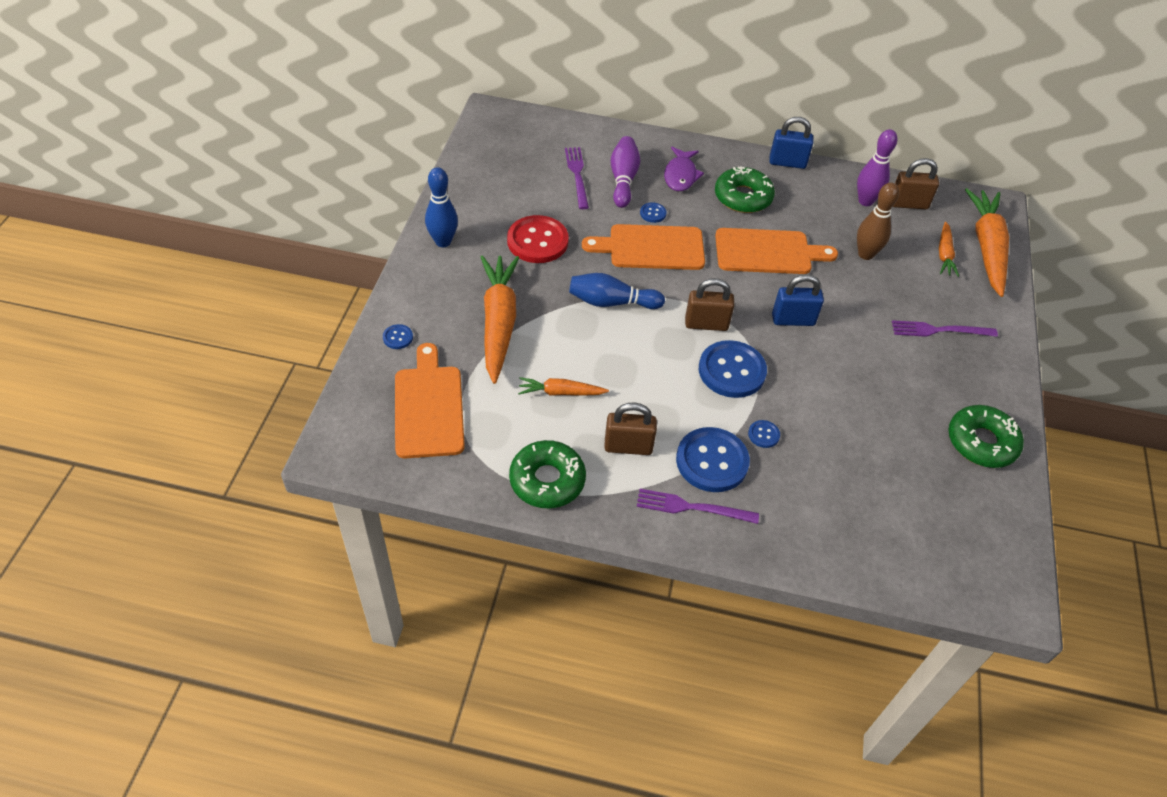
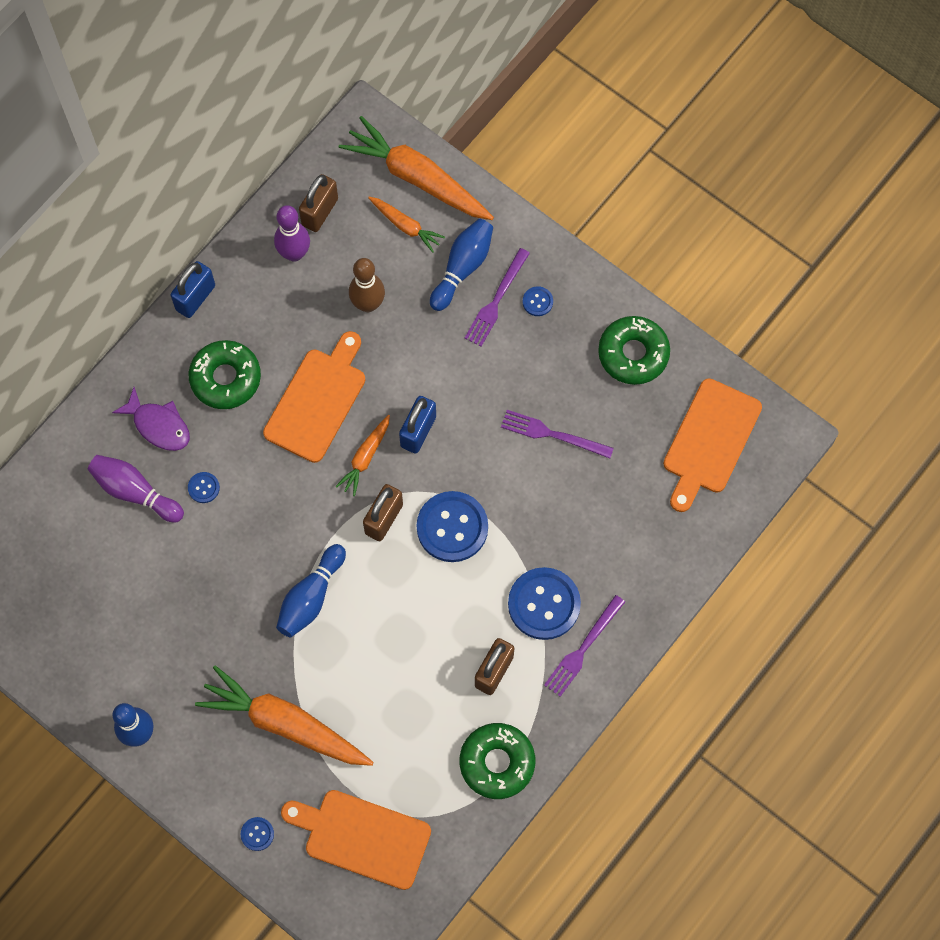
camera: 60 degrees left, 20 degrees up
red button [507,215,569,263] -> none
orange carrot [518,377,609,396] -> orange carrot moved to [335,415,390,496]
purple fork [565,147,589,209] -> purple fork moved to [501,410,614,458]
orange cutting board [582,224,705,270] -> orange cutting board moved to [663,378,762,512]
blue button [748,420,780,448] -> blue button moved to [523,286,553,316]
none -> blue bowling pin [430,218,493,311]

